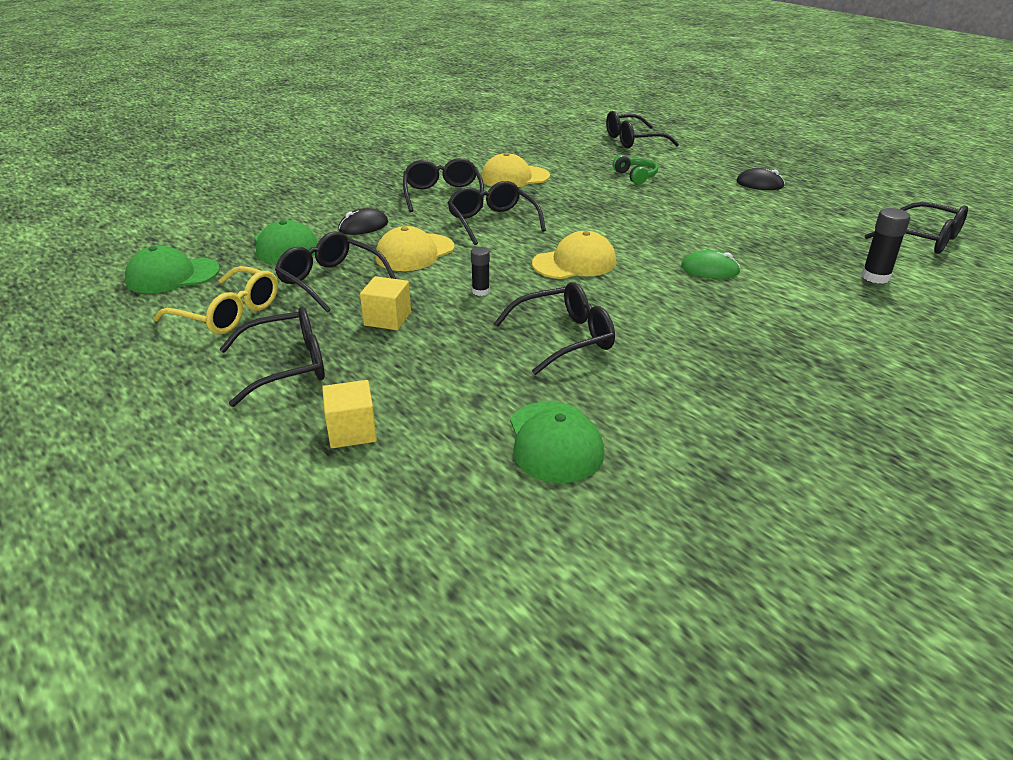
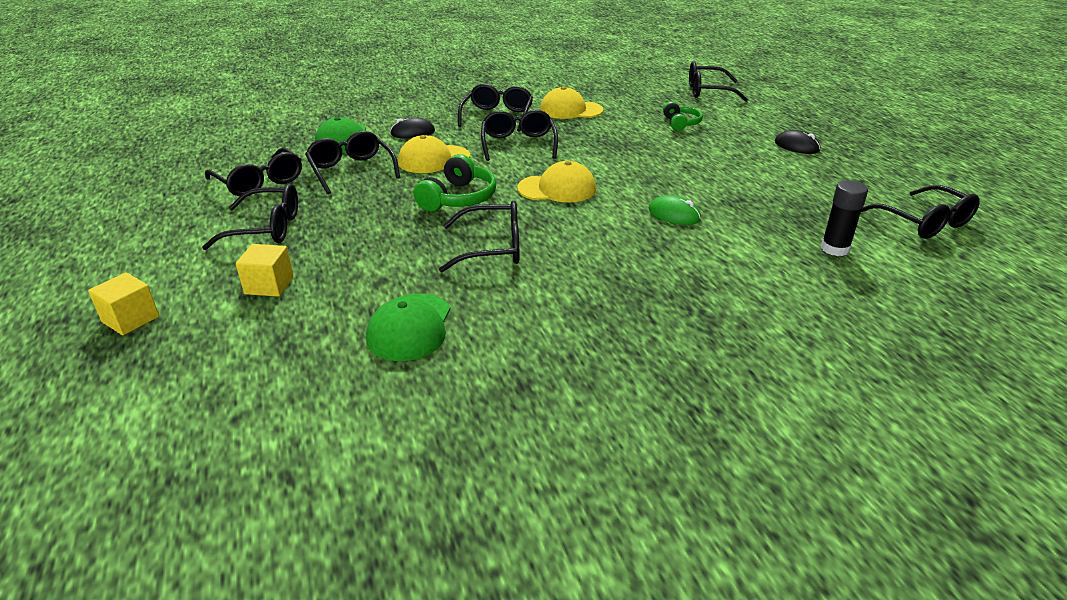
camera: 20 degrees right, 0 degrees up
green cap [125,245,220,293] -> none
yellow glasses [153,266,278,335] -> black glasses [205,148,302,196]
yellow cube [360,276,411,330] -> yellow cube moved to [88,272,159,335]
black glue stick [471,247,490,296] -> green headphones [414,154,496,212]

